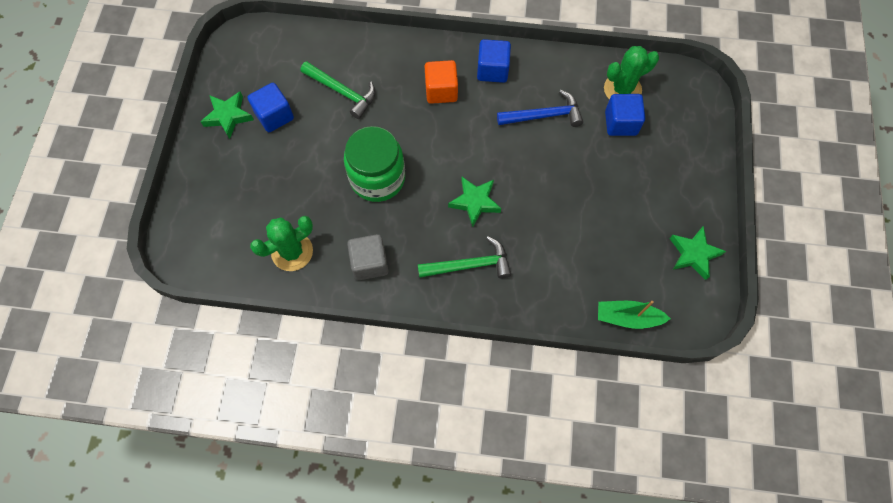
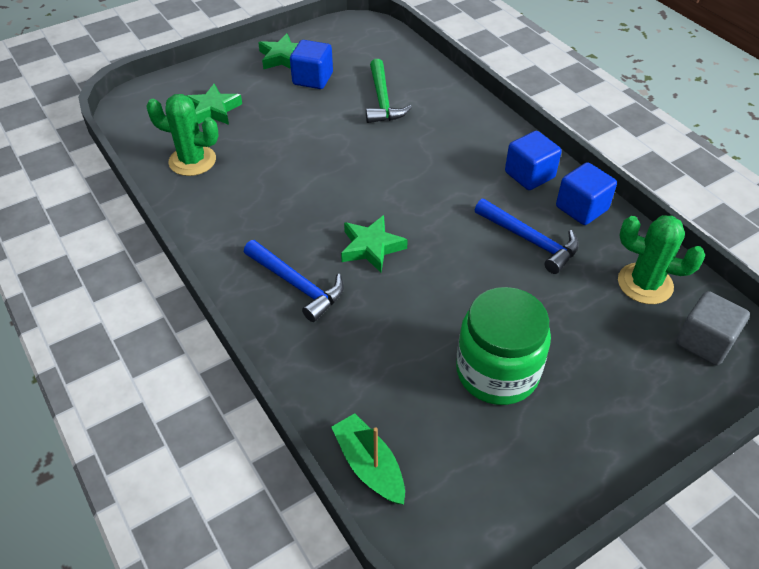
camera: 50 degrees right, 20 degrees down
green jar [344,126,405,202] -> green jar moved to [456,287,551,405]
grey cube [347,234,388,280] -> grey cube moved to [676,291,750,366]
green hammer [418,236,511,278] -> blue hammer [244,240,344,322]
orange cube [425,60,458,104] -> none
blue cube [605,94,645,136] -> blue cube moved to [556,162,617,225]
green star [669,226,726,280] -> green star moved to [186,84,242,125]

